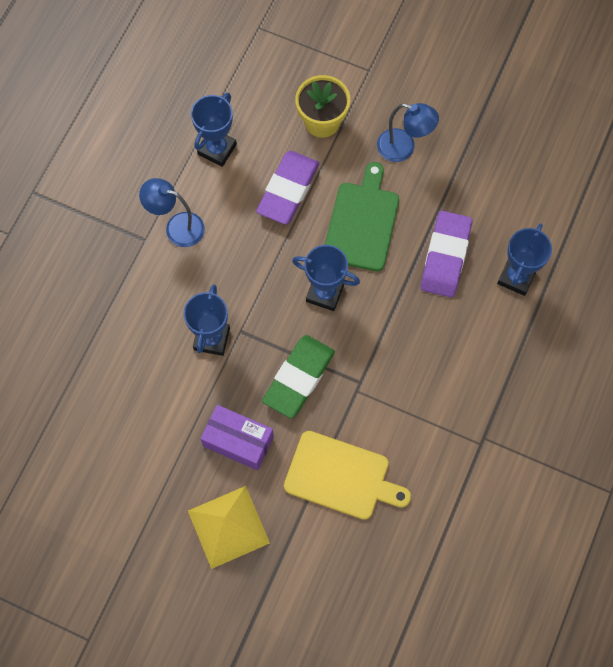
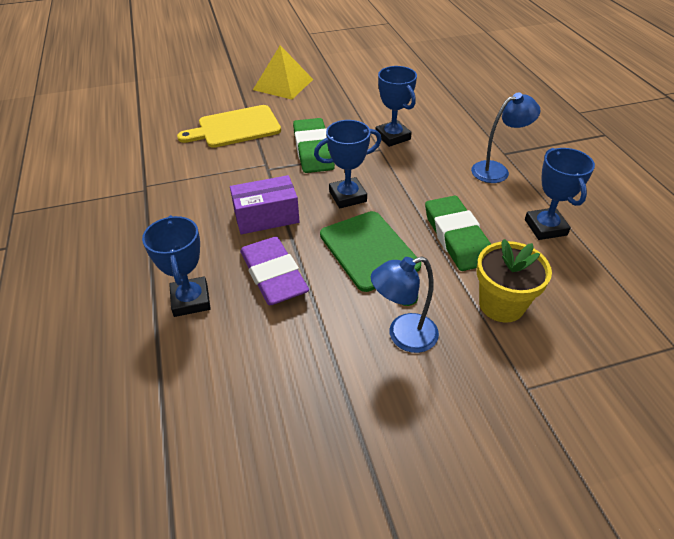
camera: 140 degrees right, 25 degrees down
purple box [200,405,274,470] -> purple box moved to [230,175,300,235]
purple eraser [256,151,319,225] -> green eraser [425,196,491,271]

